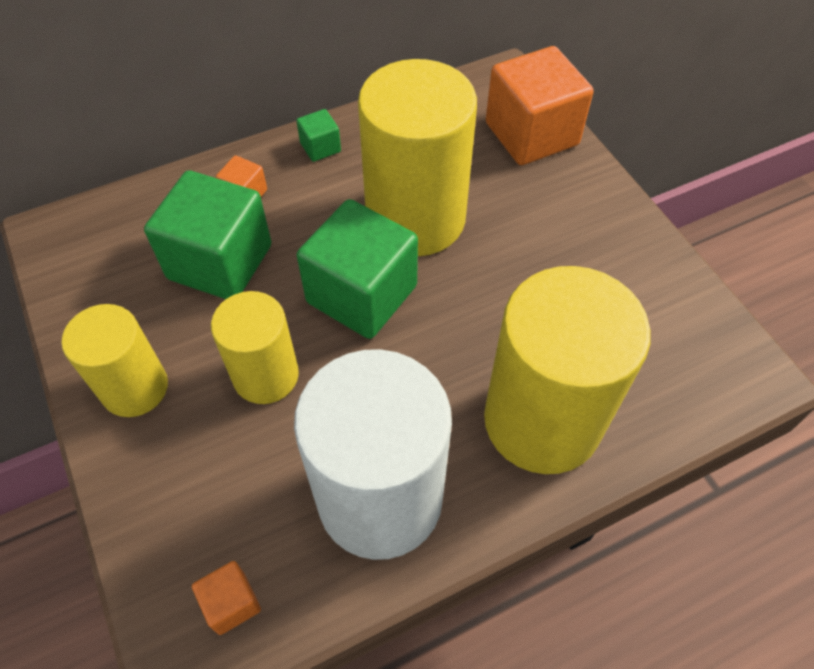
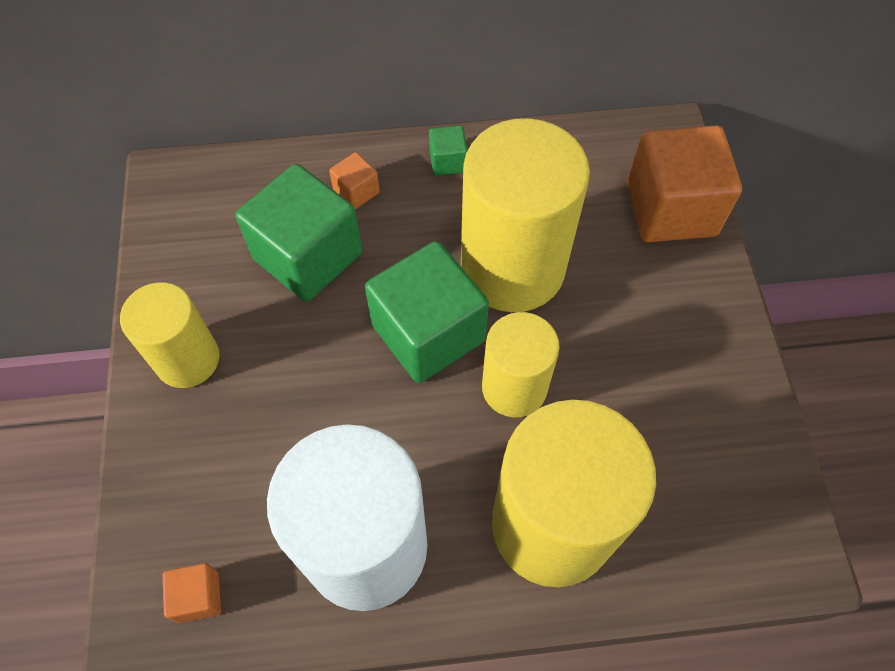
camera: 20 degrees right, 5 degrees up
yellow cylinder [211,291,299,404] -> yellow cylinder moved to [482,312,560,417]

